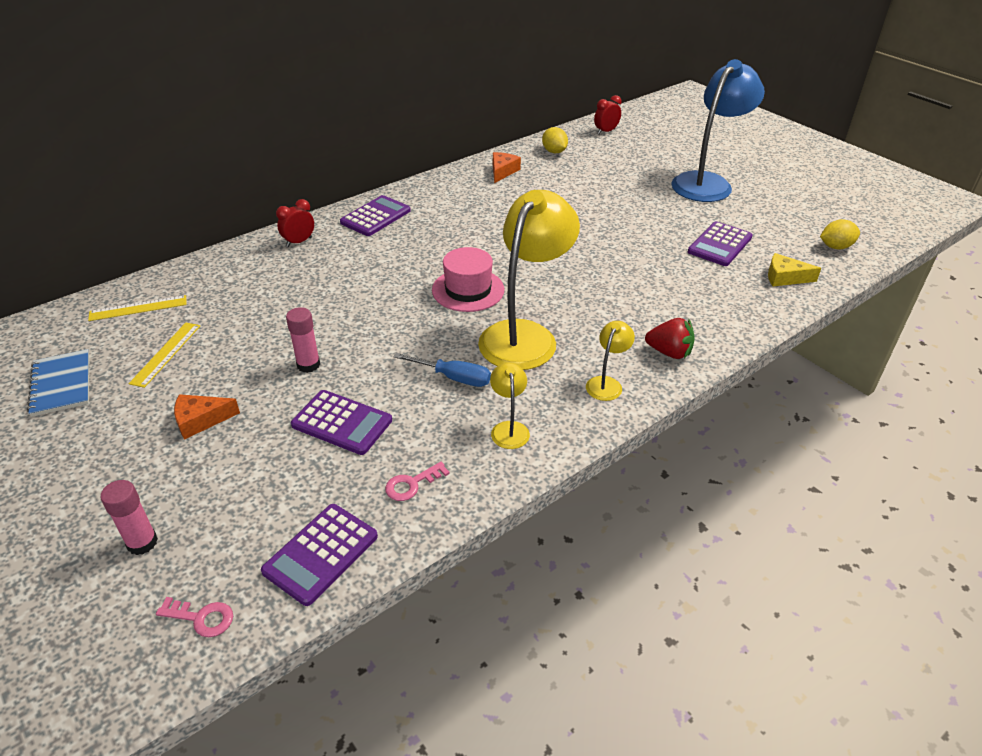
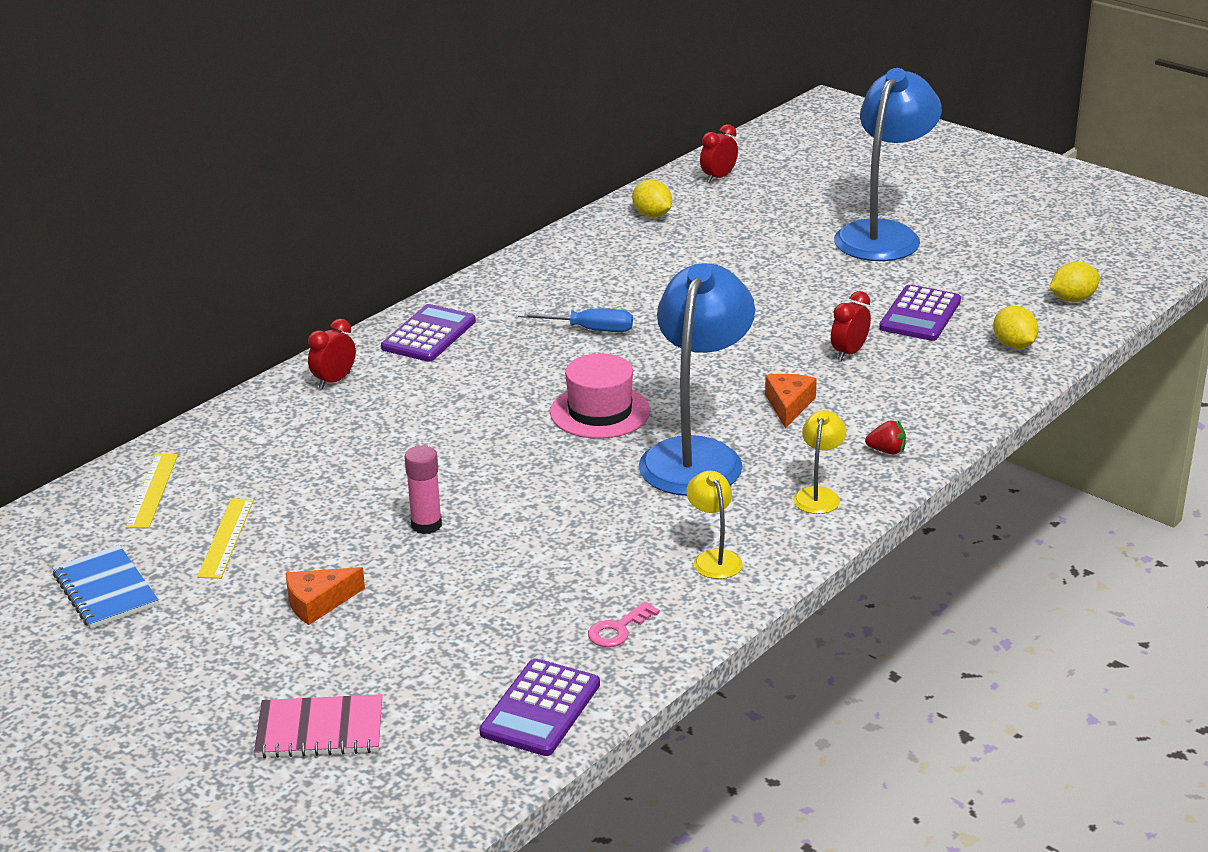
camera: 10 degrees left, 10 degrees down
yellow ruler [88,295,187,321] -> yellow ruler turned 60 degrees counterclockwise [126,454,178,528]
pink glue stick [101,480,158,555] -> pink notebook [254,694,382,758]
pink key [156,597,233,637] -> none
purple calculator [291,390,392,455] -> none
blue screwdriver [393,353,491,387] -> blue screwdriver moved to [518,309,633,332]
yellow lamp [478,190,580,370] -> blue lamp [639,263,755,496]
orange cheese [493,152,521,183] -> orange cheese moved to [765,374,817,428]
red strawberry [645,318,695,359] -> red strawberry [865,420,906,454], size x0.65
yellow cheese [768,253,821,286] -> yellow lemon [993,306,1039,349]
none -> red clock [831,291,871,361]

